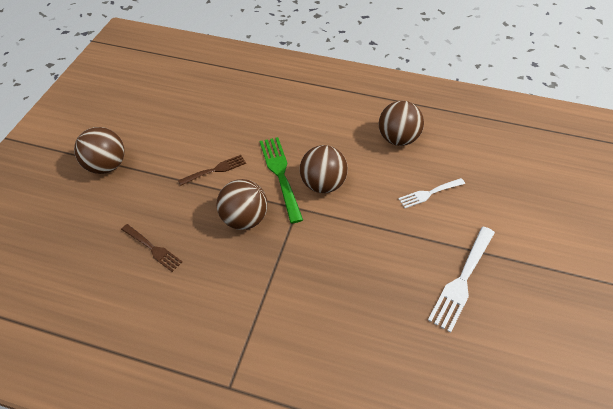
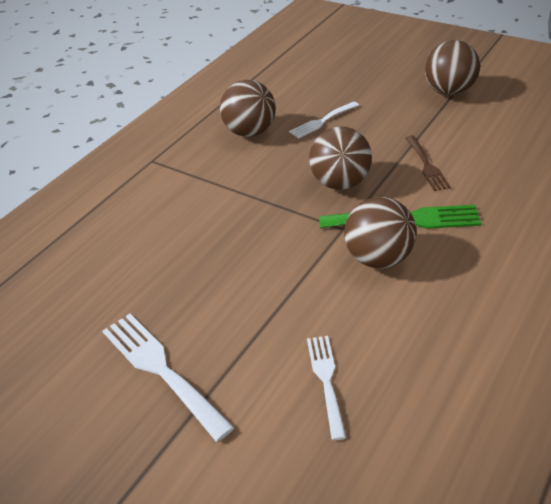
camera: 110 degrees right, 10 degrees down
brown fork [121,224,182,272] -> white fork [289,101,359,139]
brown ball [379,101,424,146] -> brown ball moved to [220,80,276,137]

